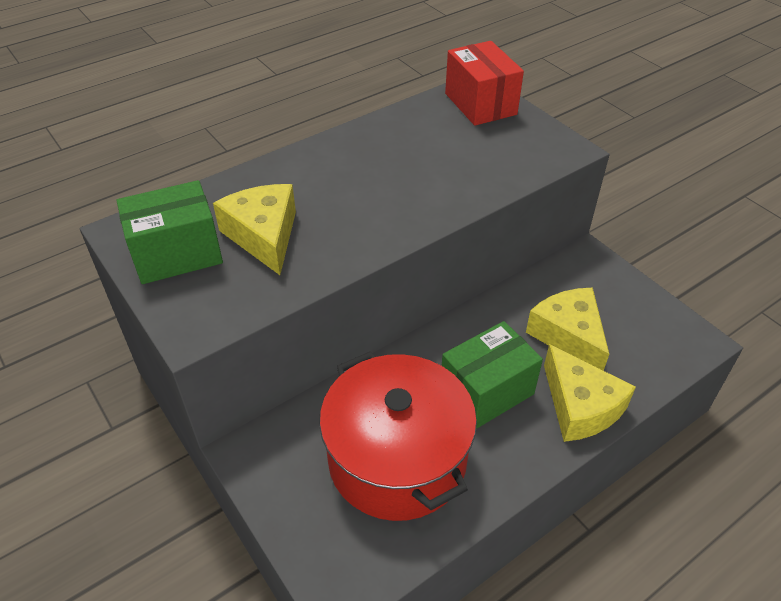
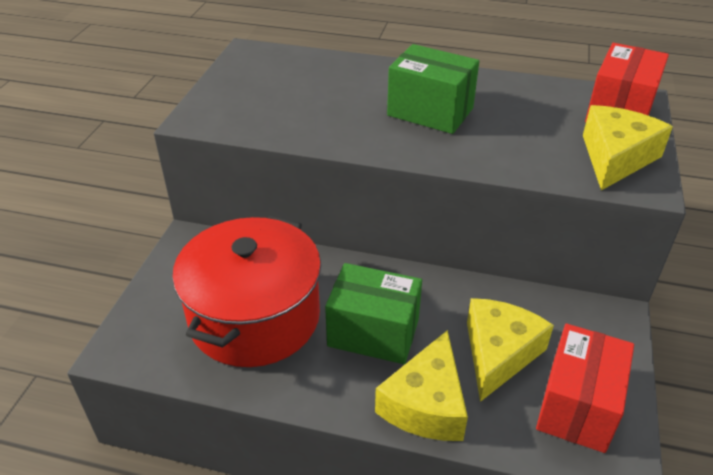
camera: 50 degrees right, 5 degrees down
green box [116,180,223,284] -> green box moved to [387,44,479,134]
yellow cheese [213,184,296,275] -> yellow cheese moved to [583,105,673,190]
none -> red box [536,324,634,453]

